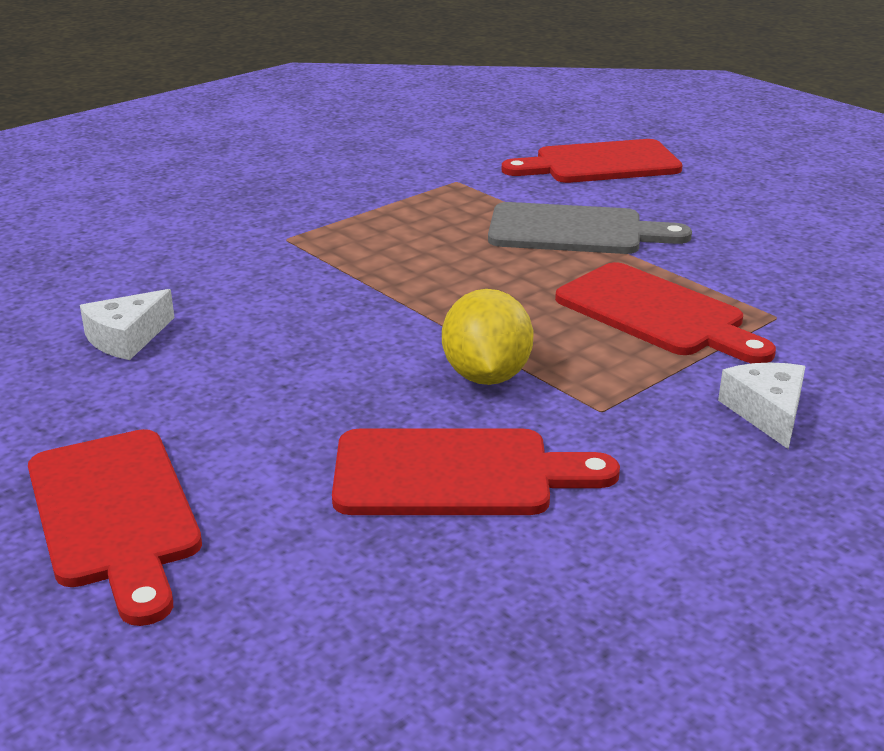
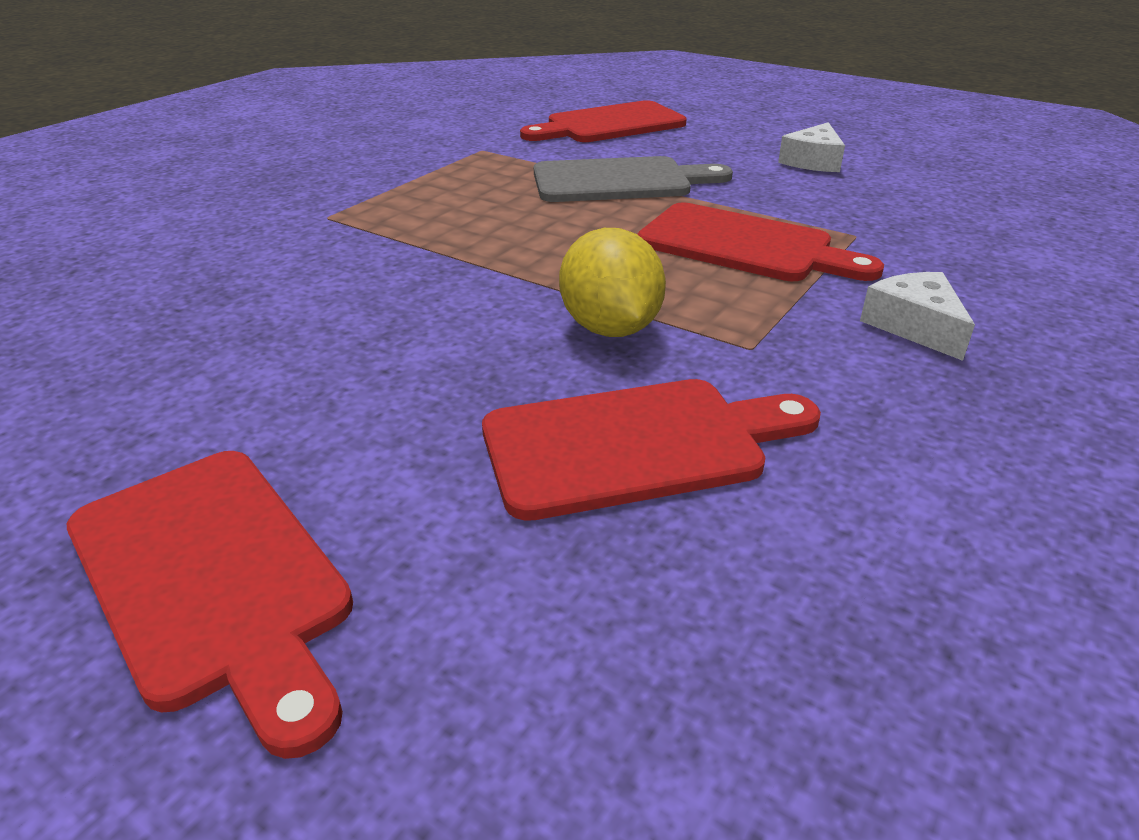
camera: 15 degrees left, 5 degrees up
white cheese [80,289,175,360] -> white cheese moved to [778,122,845,172]

